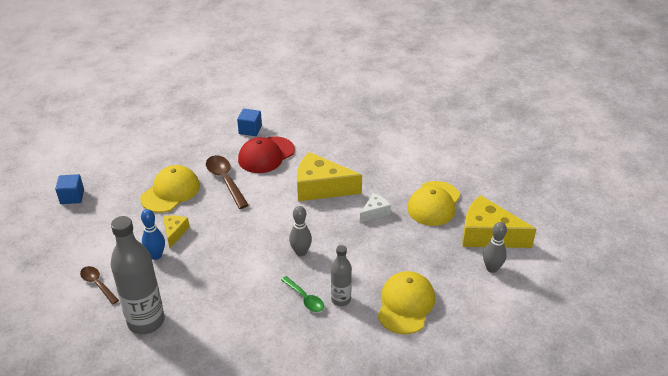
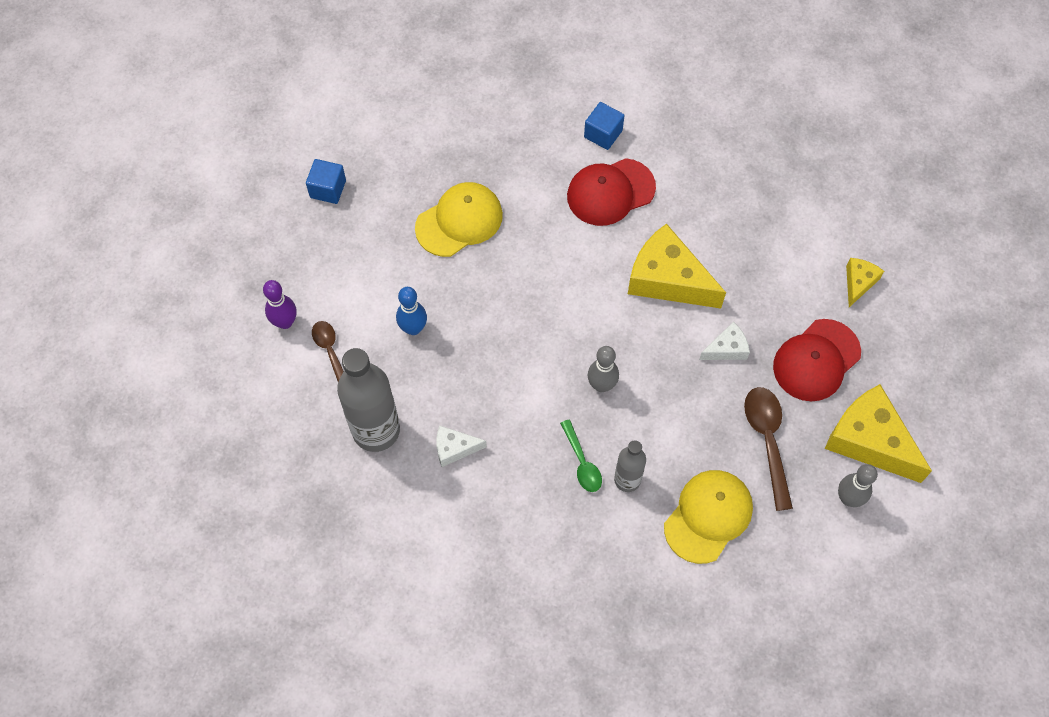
camera: 20 degrees right, 25 degrees up
yellow cheese [163,215,190,248] -> yellow cheese moved to [846,258,884,307]
brown spoon [206,155,249,209] -> brown spoon moved to [744,387,793,511]
yellow cap [407,181,460,226] -> red cap [773,319,861,401]
none -> purple bowling pin [263,280,297,329]
none -> white cheese [436,425,487,467]

